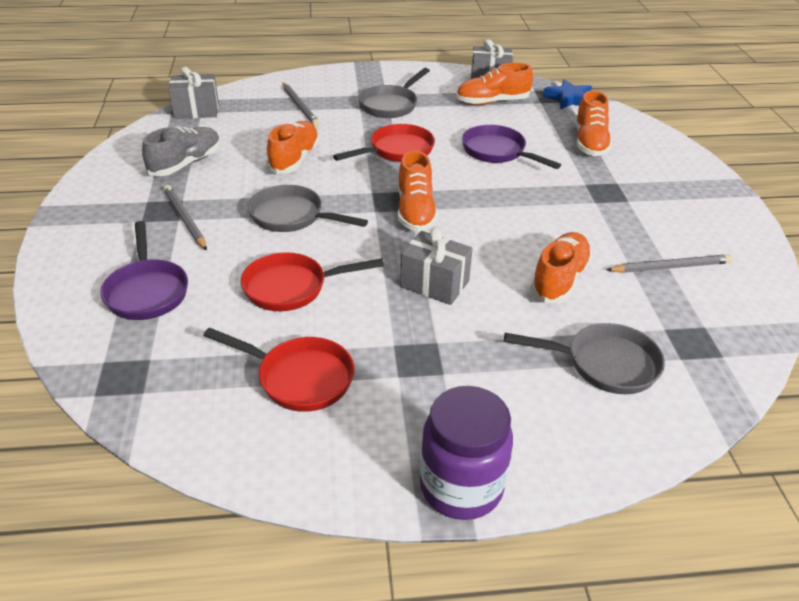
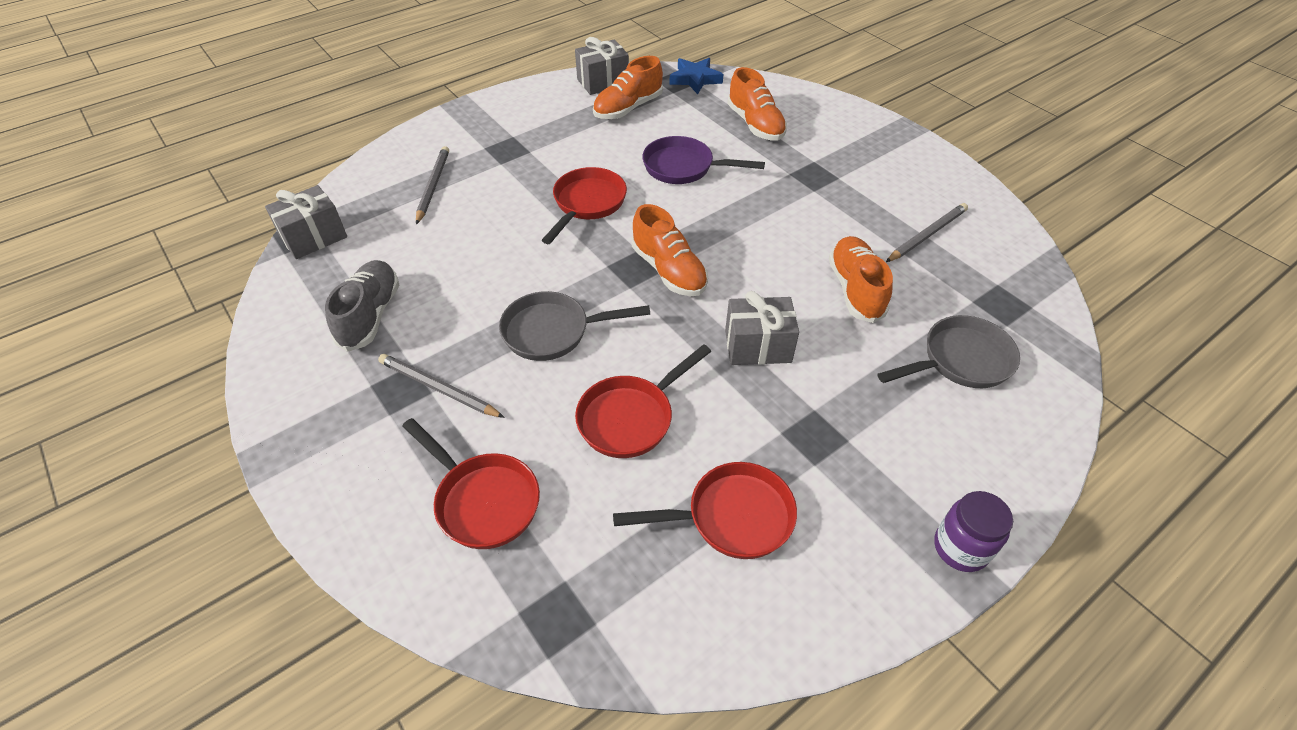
camera: 30 degrees left, 10 degrees up
purple pan [100,221,188,320] -> red pan [402,418,540,549]
orange shoe [266,121,320,174] -> none
grey pencil [283,83,320,126] -> grey pencil turned 120 degrees counterclockwise [416,146,449,225]
grey pan [359,68,430,118] -> none
purple jar [420,386,513,520] -> purple jar [934,491,1013,572], size x0.66

